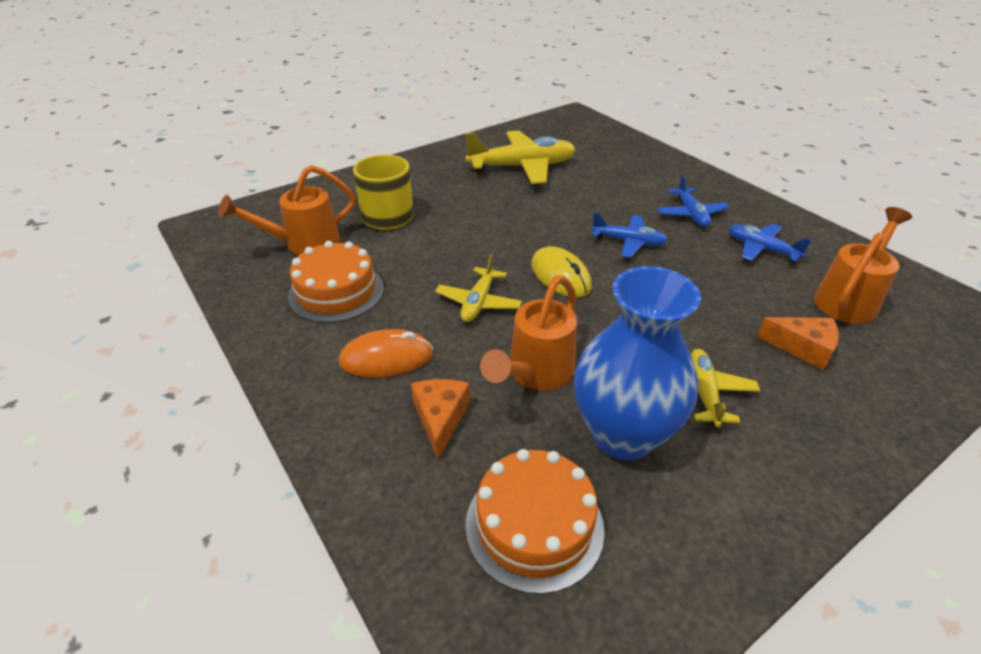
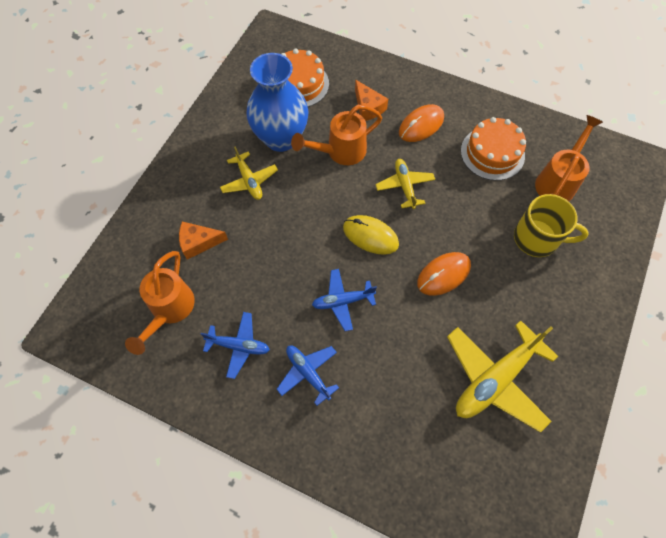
camera: 150 degrees right, 25 degrees up
orange watering can [480,276,577,390] -> orange watering can turned 120 degrees counterclockwise [291,105,382,165]
none -> orange mouse [417,252,471,296]

